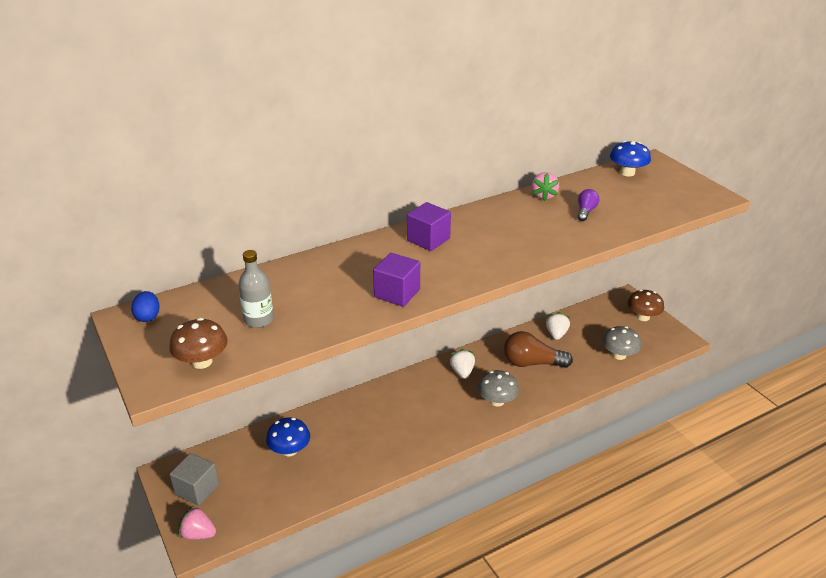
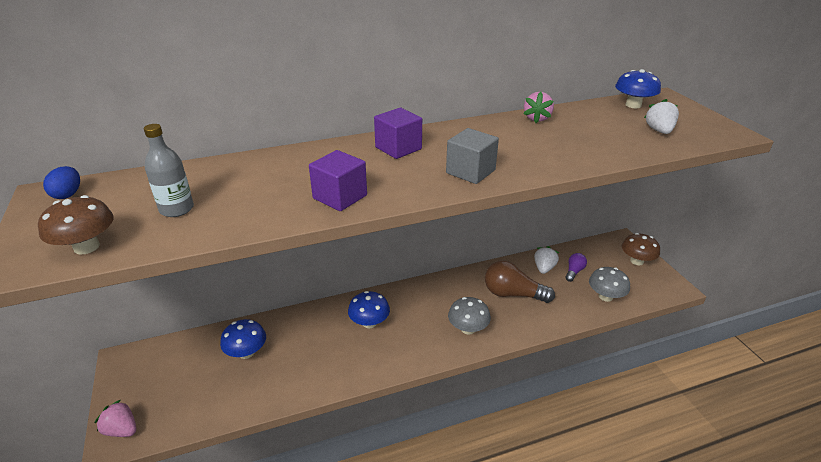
camera: 10 degrees right, 0 degrees up
grey cube [170,453,219,506] -> grey cube moved to [446,128,499,184]
white strawberry [450,349,475,379] -> white strawberry moved to [644,99,679,134]
purple light bulb [578,189,599,221] -> purple light bulb moved to [565,253,587,282]
none -> blue mushroom [348,291,390,328]

